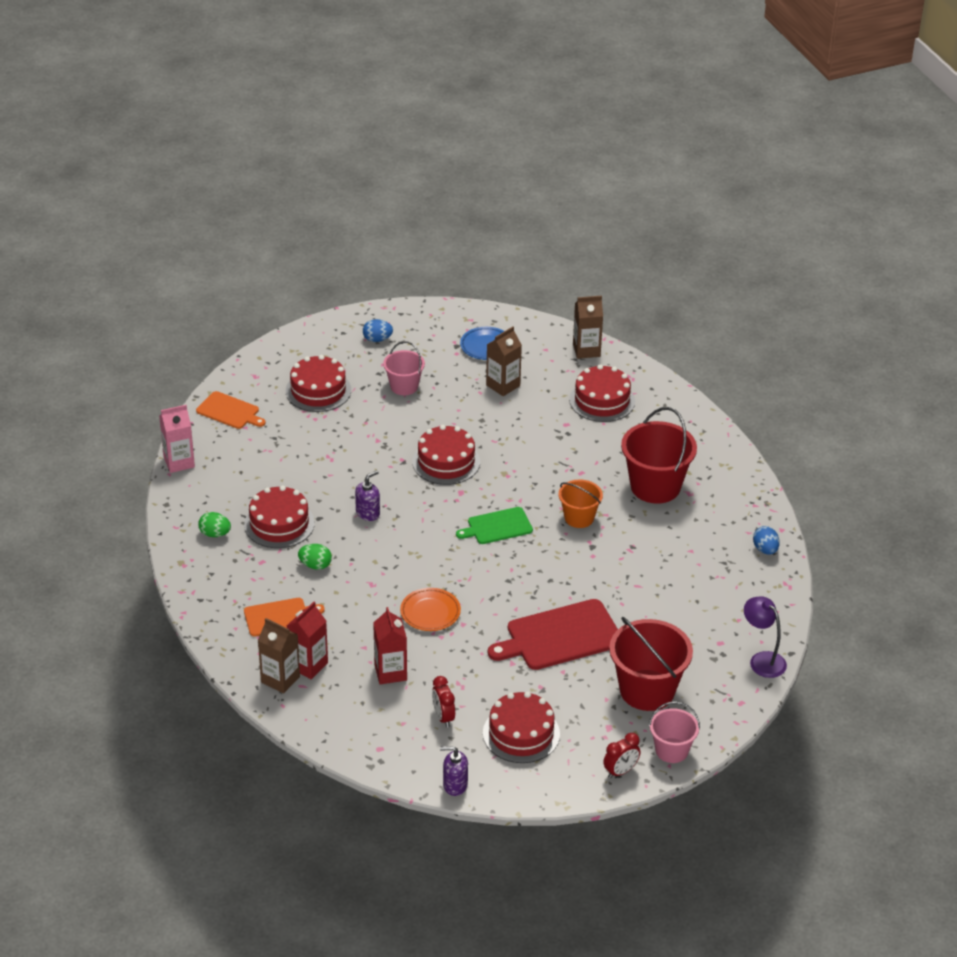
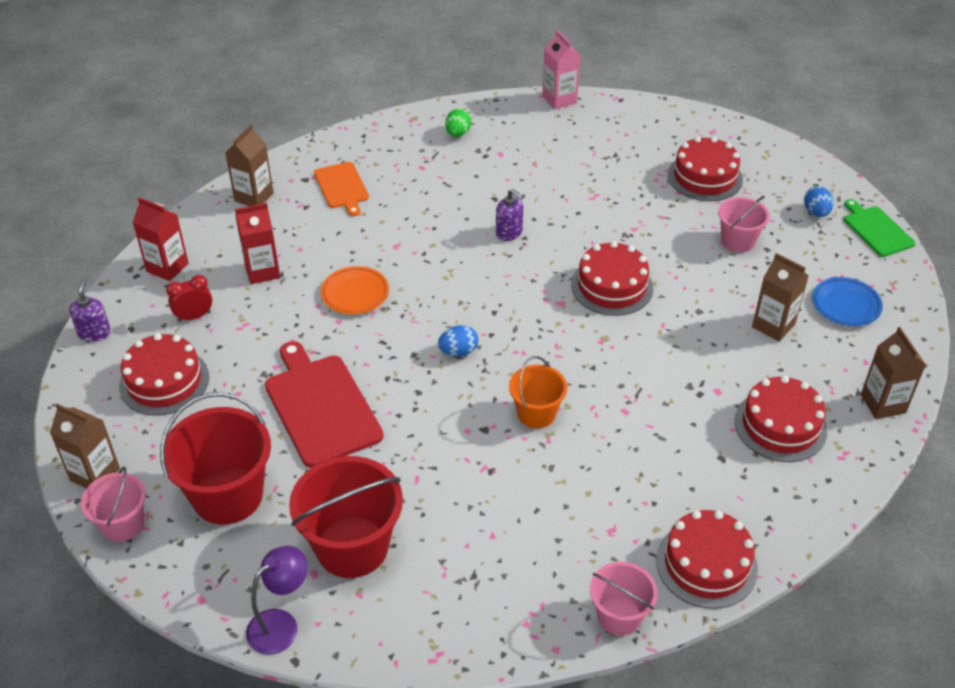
camera: 85 degrees right, 5 degrees up
orange cutting board [196,391,266,429] -> none
red cake [244,485,315,548] -> red cake moved to [656,510,758,609]
red carton [287,602,328,679] -> red carton moved to [133,197,189,281]
green egg [298,544,332,570] -> none
green cutting board [456,507,533,544] -> green cutting board moved to [844,199,915,257]
red clock [603,733,640,778] -> brown carton [50,404,120,488]
red bucket [621,407,697,504] -> red bucket moved to [289,456,403,578]
blue egg [753,526,780,555] -> blue egg moved to [438,325,478,356]
none -> pink bucket [590,562,658,636]

